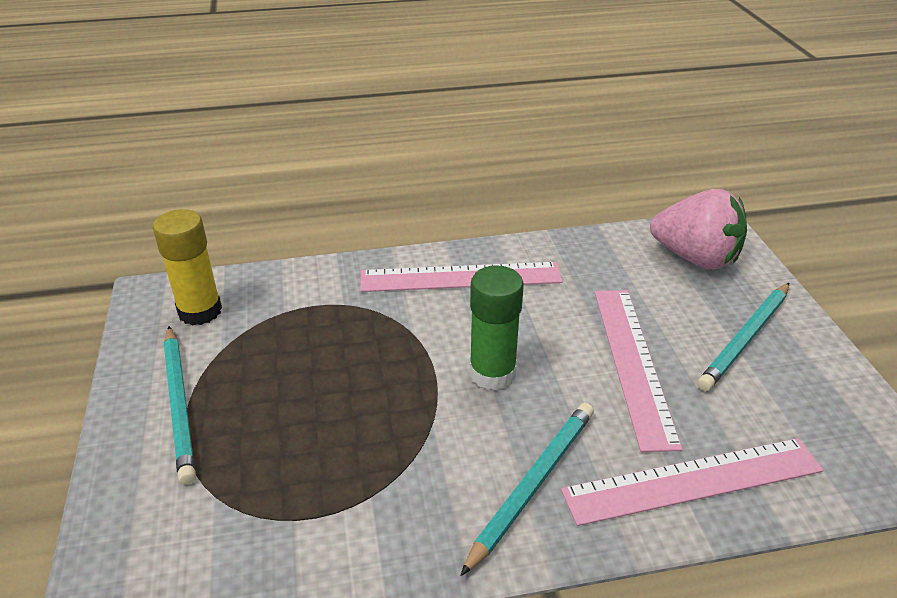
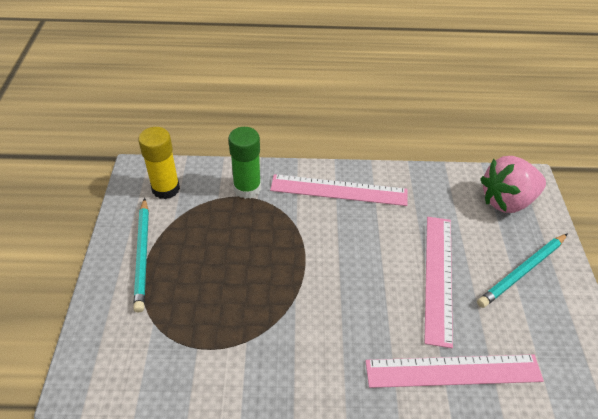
camera: 10 degrees right, 10 degrees up
turquoise pencil [460,403,594,576] -> none
green glue stick [469,265,524,390] -> green glue stick moved to [228,127,261,199]
pink strawberry [650,189,747,270] -> pink strawberry turned 120 degrees clockwise [480,156,546,213]

